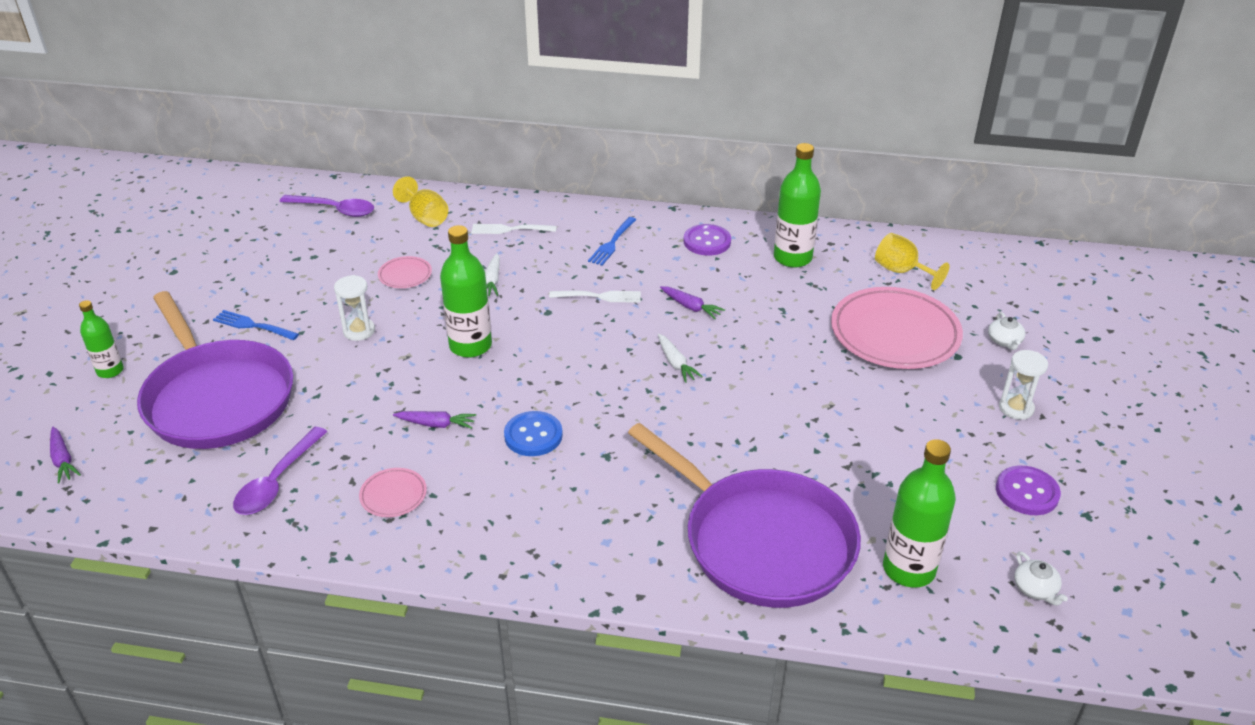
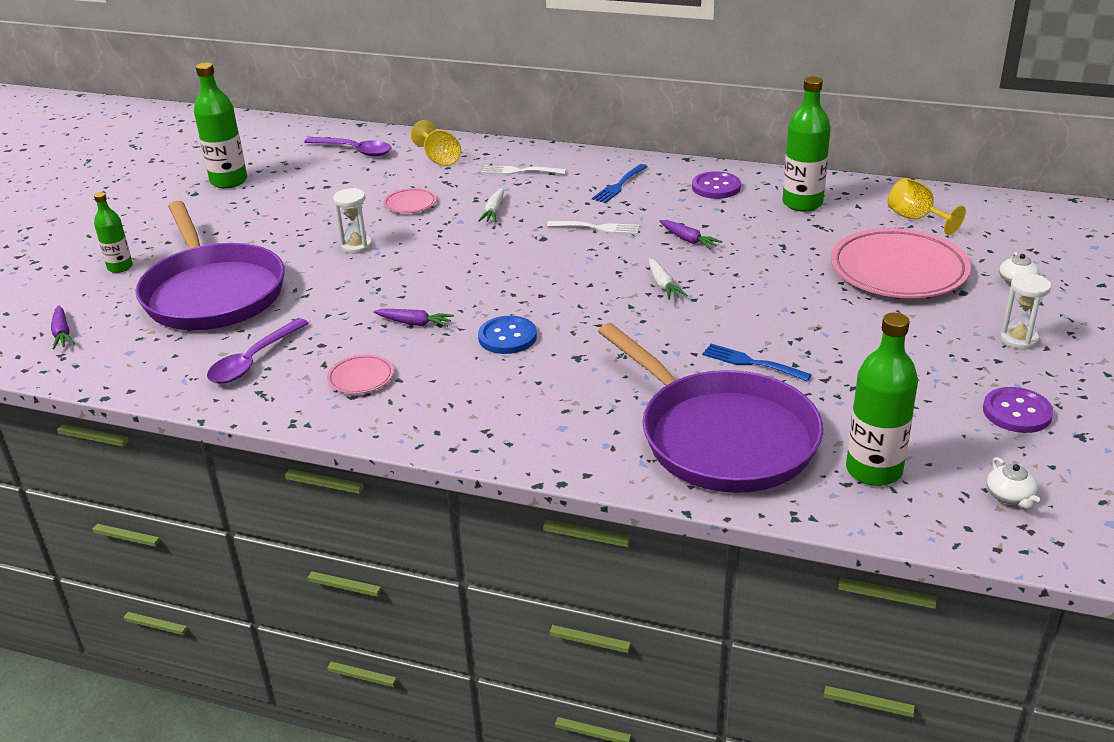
camera: 10 degrees right, 5 degrees down
blue fork [213,310,299,340] -> blue fork moved to [702,344,812,381]
green bottle [440,225,492,358] -> green bottle moved to [194,62,247,188]

